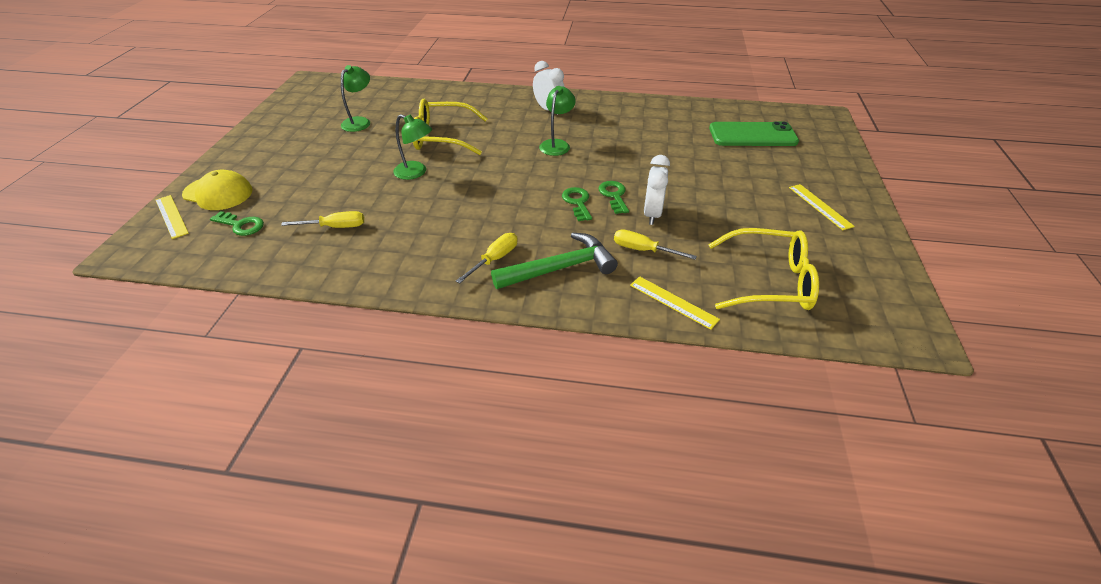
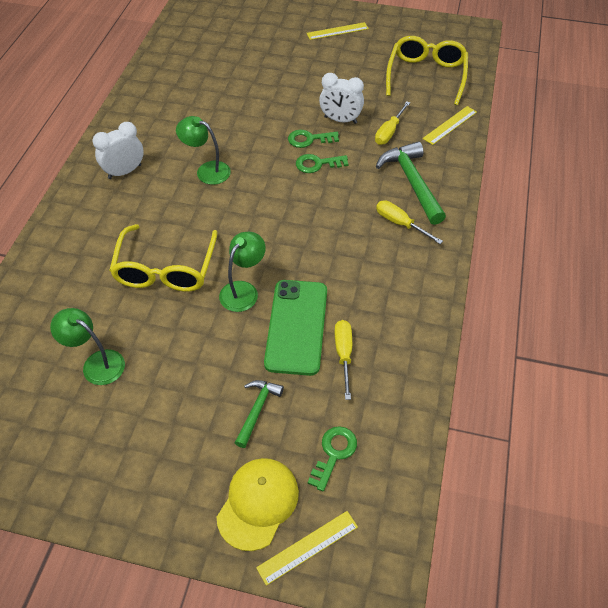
camera: 85 degrees left, 10 degrees up
green phone [709,121,799,146] -> green phone moved to [264,280,327,376]
none -> green hammer [235,380,284,448]

